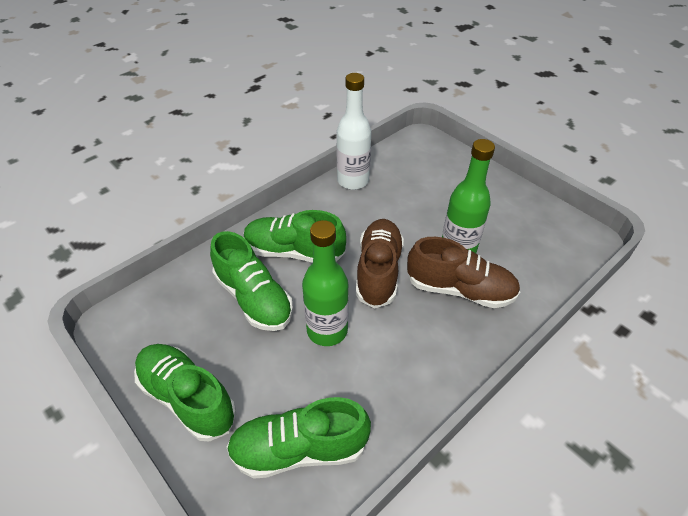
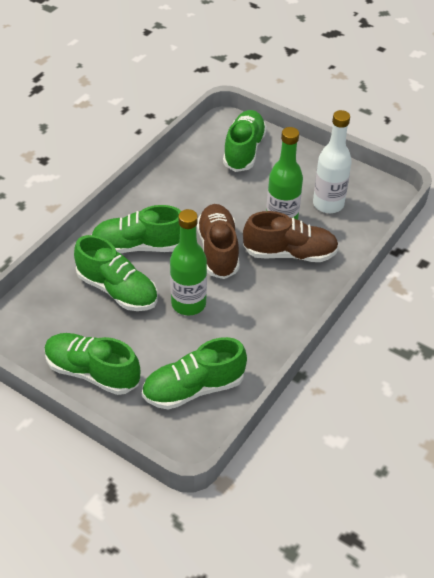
camera: 15 degrees left, 0 degrees up
white bottle [336,73,371,190] -> white bottle moved to [313,110,352,213]
none -> green shoe [223,110,267,172]

